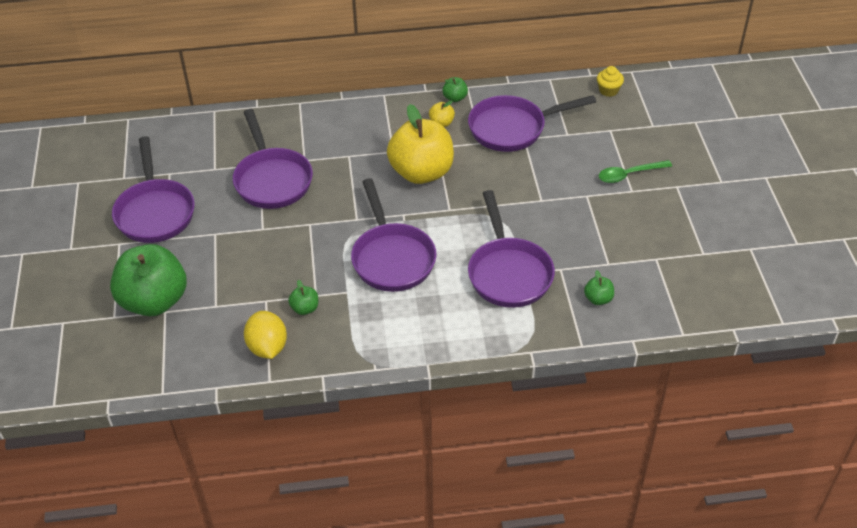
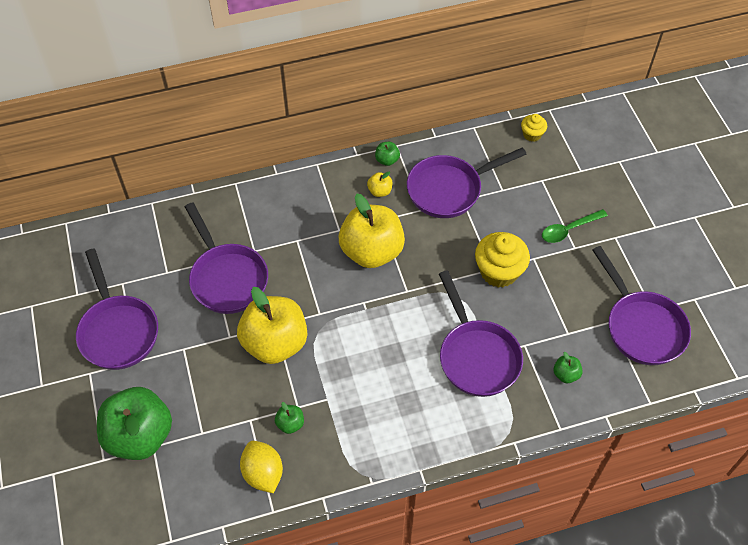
camera: 10 degrees left, 10 degrees up
purple pan [351,178,436,292] -> purple pan moved to [592,246,691,365]
none -> yellow apple [237,287,307,364]
none -> yellow cupcake [475,232,530,288]

